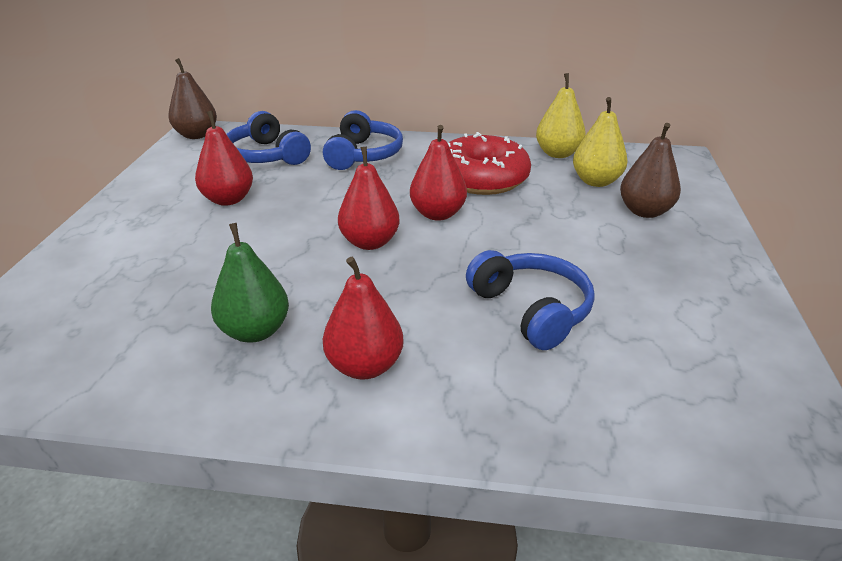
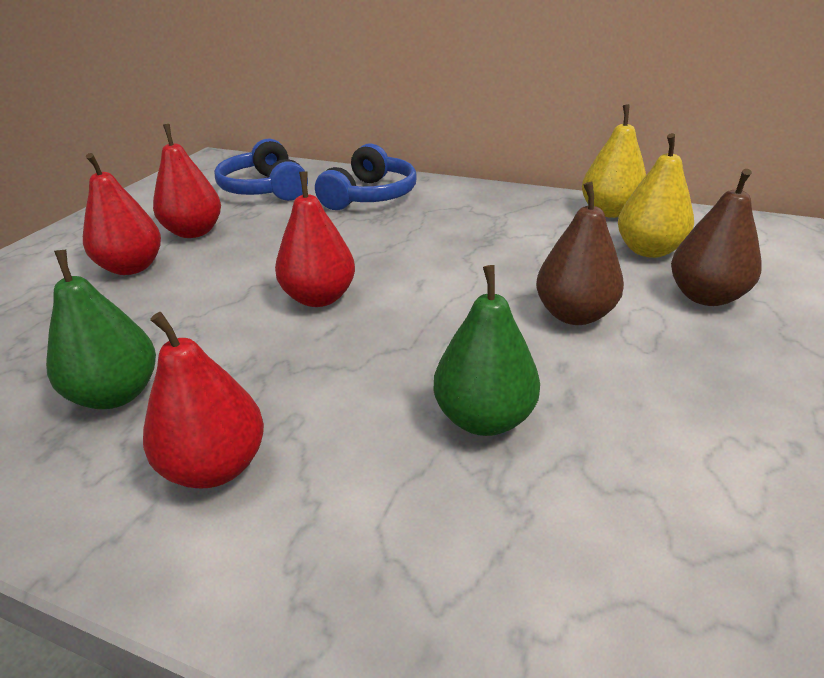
camera: 15 degrees right, 0 degrees up
brown pear [168,58,217,139] -> brown pear moved to [536,182,624,325]
red pear [410,125,467,221] -> red pear moved to [83,153,161,275]
red donut [448,132,531,195] -> none
blue headphones [466,250,595,350] -> green pear [433,265,540,436]

